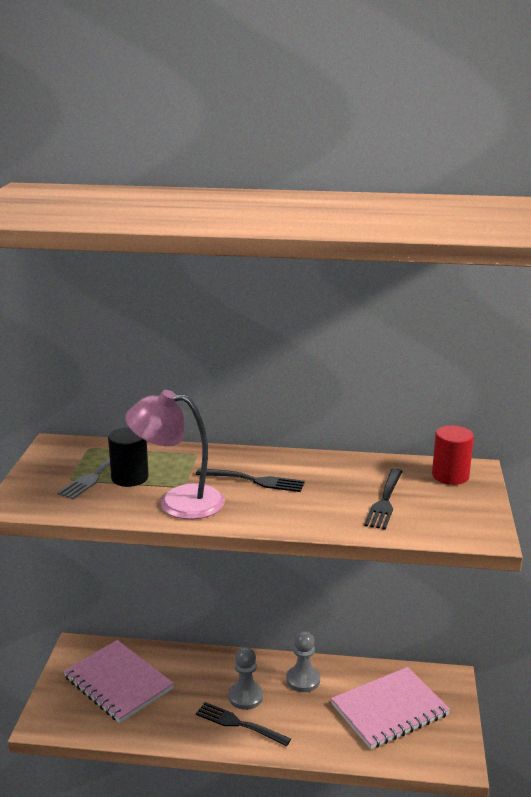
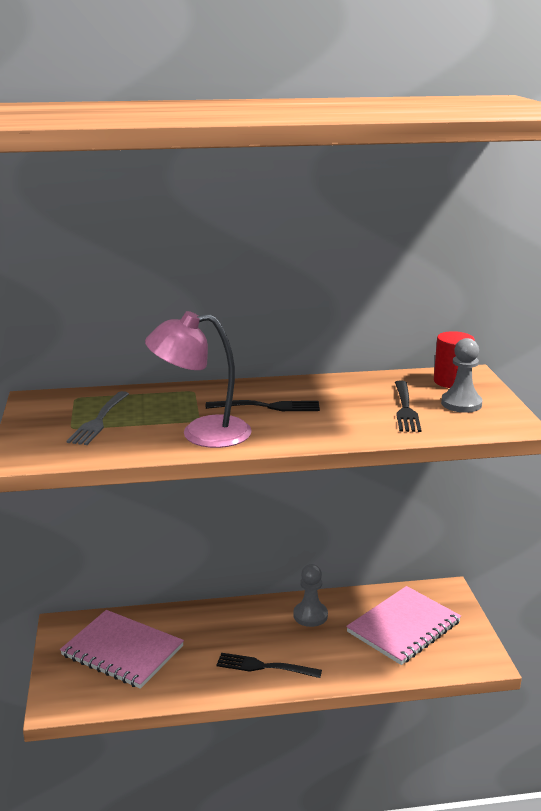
camera: 15 degrees left, 0 degrees up
black cylinder [108,427,149,487] -> none
grey pawn [229,647,263,710] -> grey pawn moved to [441,338,482,413]

